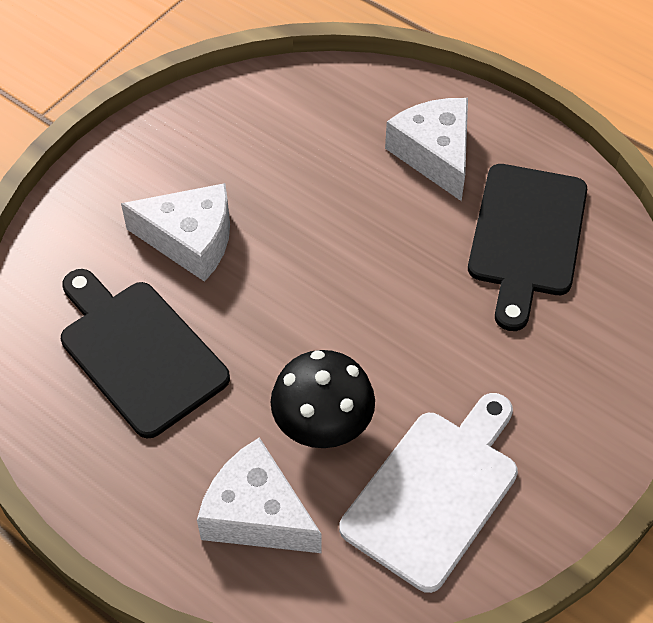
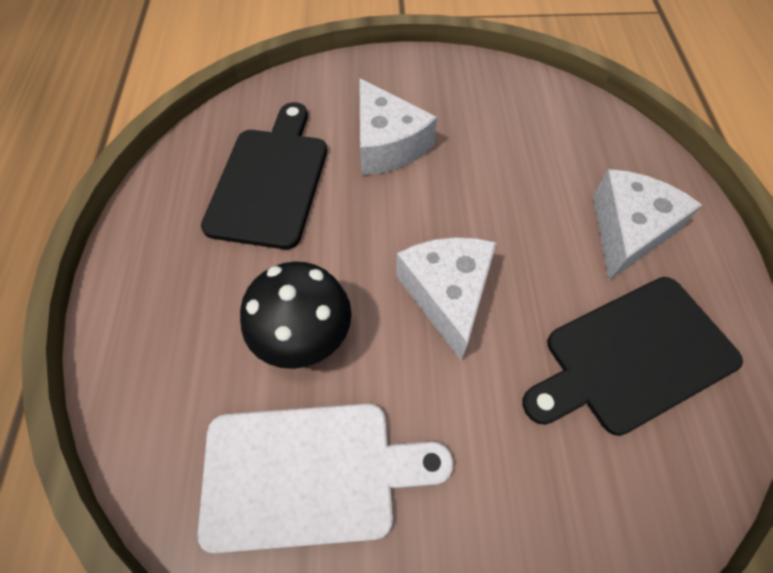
camera: 50 degrees right, 5 degrees up
white cheese [197,437,322,553] -> white cheese moved to [396,237,497,360]

